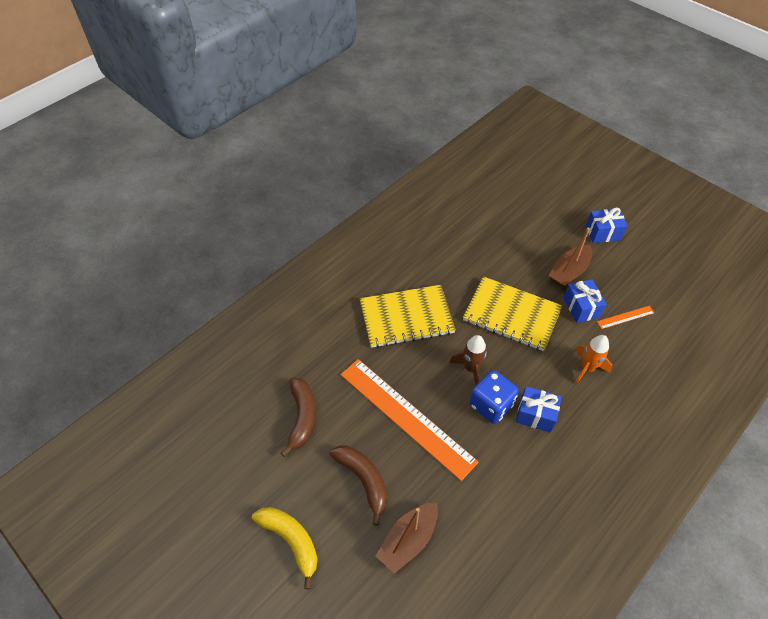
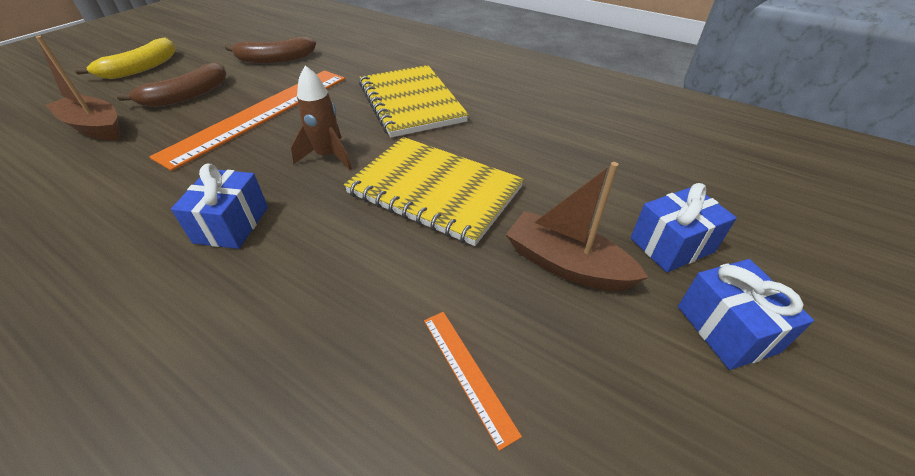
camera: 80 degrees right, 10 degrees down
yellow notebook [463,276,562,351] -> yellow notebook turned 75 degrees counterclockwise [344,137,524,246]
blue dice [469,370,519,424] -> none
blue gift [563,279,606,323] -> blue gift moved to [631,183,737,272]
orange rocket [575,335,612,384] -> none

